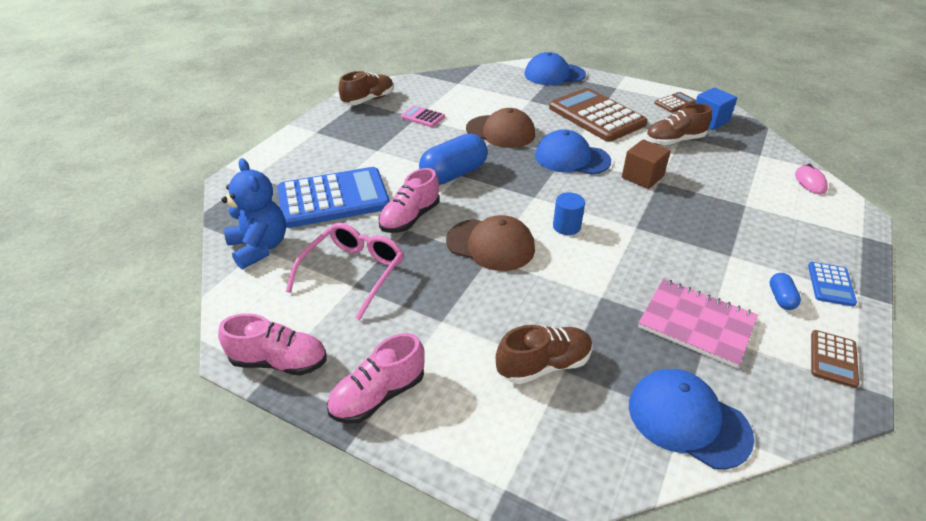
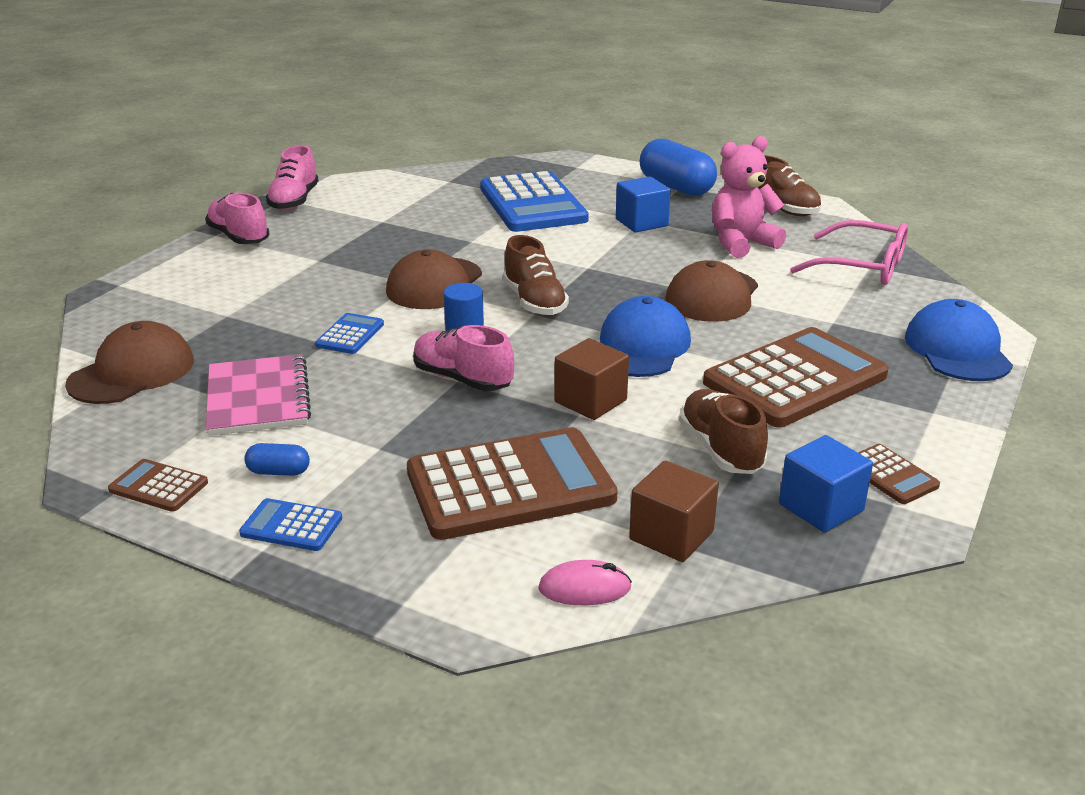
camera: 90 degrees right, 10 degrees down
blue teddy bear [221,158,286,269] -> none
pink glasses [286,223,403,320] -> pink glasses moved to [790,220,908,285]
pink shoe [378,168,439,233] -> pink shoe moved to [413,325,514,391]
pink calculator [401,106,445,127] -> pink teddy bear [712,136,786,258]
blue capsule [419,134,488,185] -> blue capsule moved to [640,139,717,196]
brown shoe [496,325,593,384] -> brown shoe moved to [503,235,569,316]
blue cap [629,369,754,469] -> brown cap [65,321,194,404]
pink notebook [638,279,758,368] -> pink notebook turned 45 degrees counterclockwise [206,354,311,436]
none -> blue calculator [315,313,384,354]
none -> brown calculator [407,427,618,540]
none -> blue cube [616,176,671,233]
none -> brown cube [629,461,719,562]

